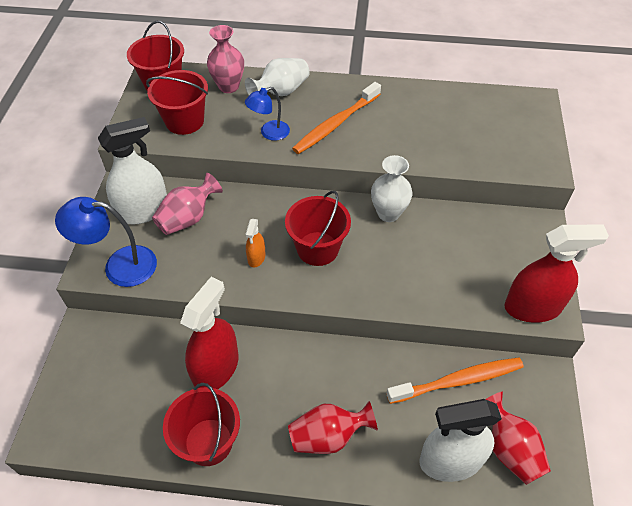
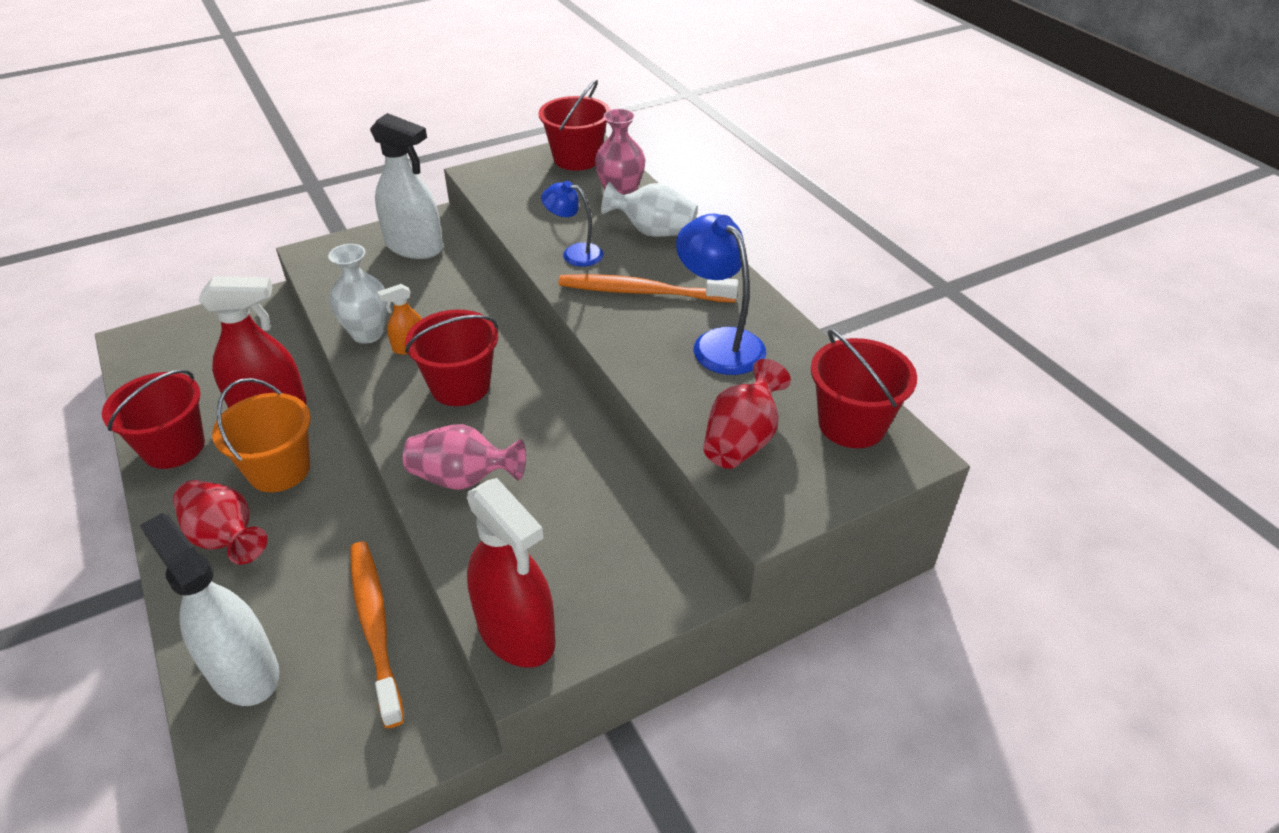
camera: 55 degrees right, 10 degrees down
blue lamp [55,197,157,287] -> blue lamp moved to [676,214,766,375]
red bucket [146,70,208,135] -> red bucket moved to [811,329,917,448]
pink vase [152,173,223,235] -> pink vase moved to [403,424,526,490]
white vase [371,155,413,222] -> white vase moved to [328,244,387,344]
orange toothbrush [386,357,524,404] -> orange toothbrush turned 150 degrees counterclockwise [350,542,404,728]
red vase [485,392,551,485] -> red vase moved to [703,359,791,469]
none -> orange bucket [212,378,311,492]

